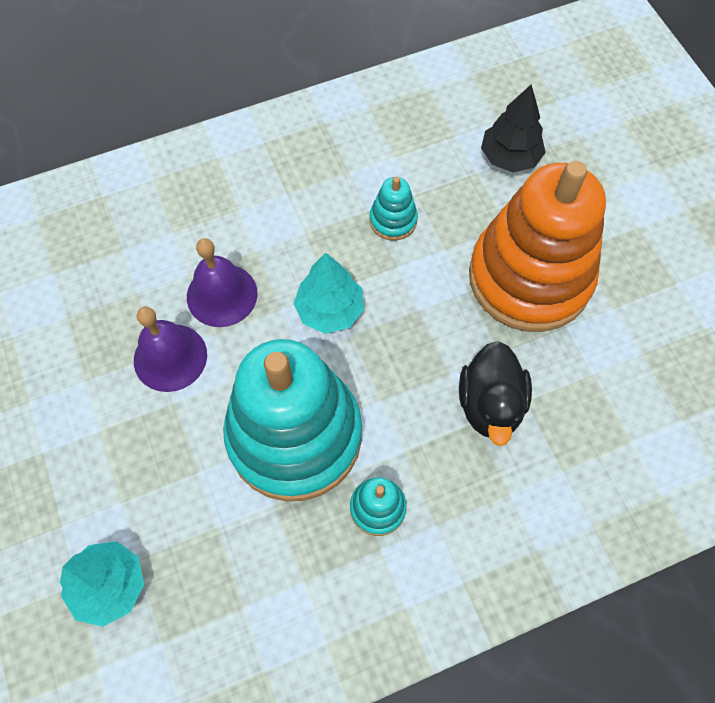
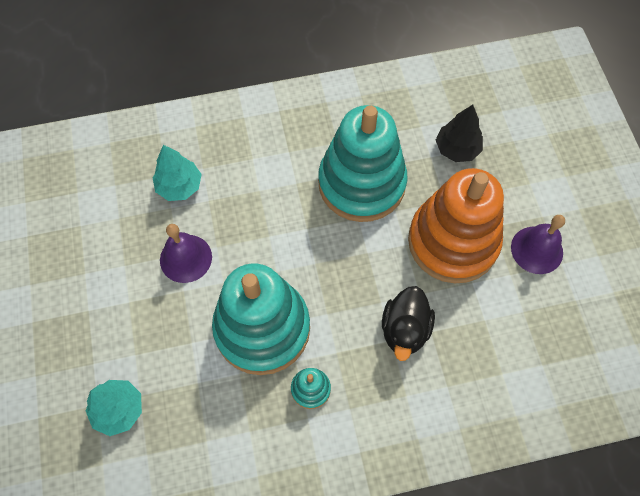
camera: 10 degrees right, 0 degrees up
purple bell [187,238,258,327] -> purple bell moved to [511,215,565,274]
turquoise tree [294,253,364,334] -> turquoise tree moved to [153,145,202,201]
turquoise stacking toy [370,177,418,241] -> turquoise stacking toy [318,105,408,222], size x2.49

